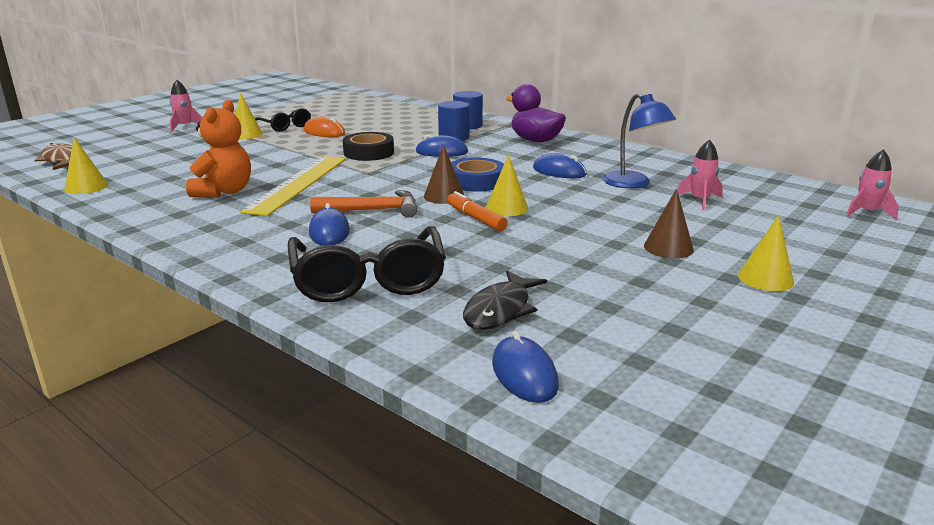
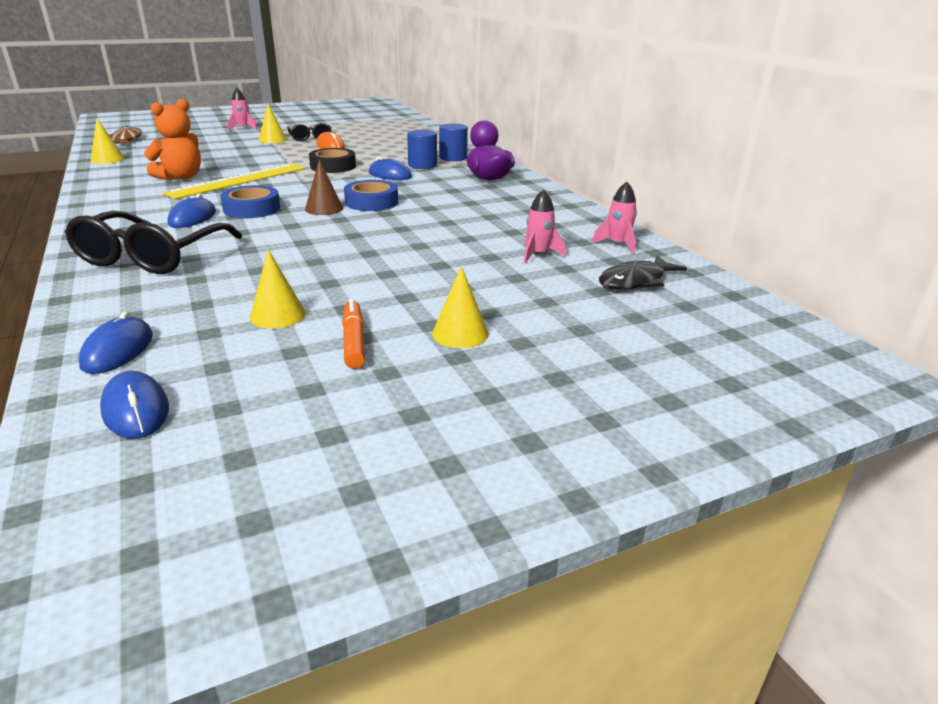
camera: 25 degrees right, 5 degrees up
orange hammer [310,190,417,218] -> blue tape [220,185,280,218]
orange marker [447,191,507,231] -> orange marker moved to [342,299,365,369]
black fish [463,270,547,330] -> black fish moved to [599,256,687,290]
yellow cone [486,155,528,216] -> yellow cone moved to [250,249,306,329]
blue mouse [533,153,587,178] -> blue mouse moved to [100,371,169,439]
blue lamp [603,93,676,188] -> none
brown cone [644,189,694,258] -> none
pink rocket [846,149,898,219] -> pink rocket moved to [592,182,637,254]

